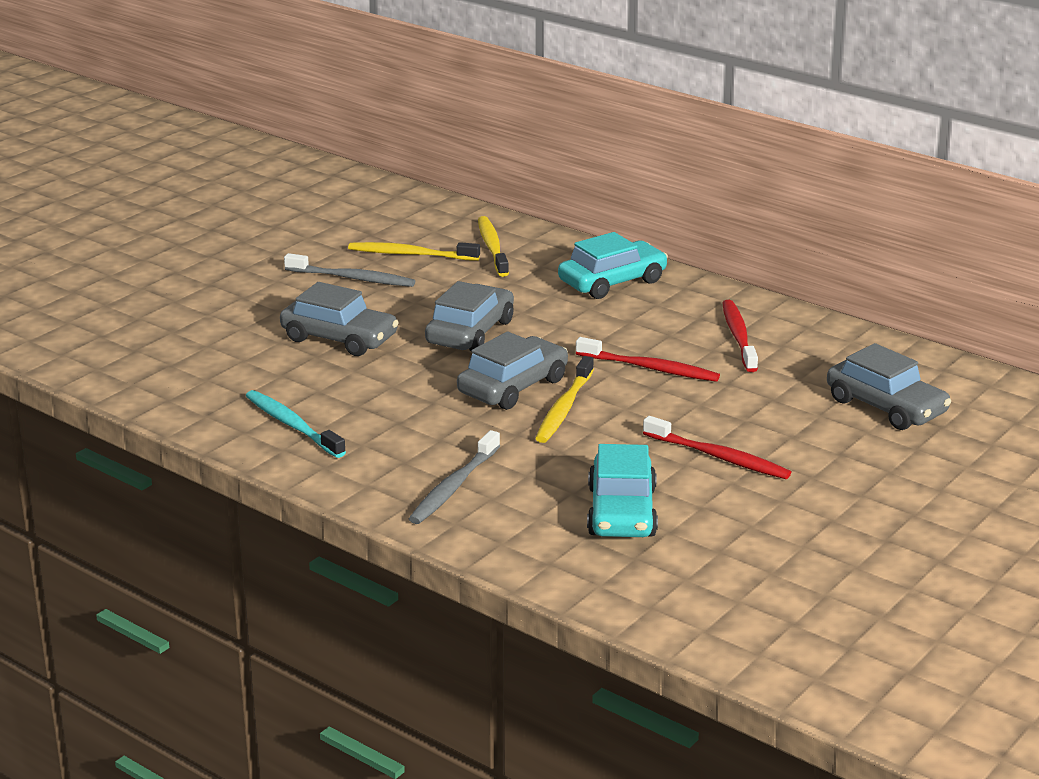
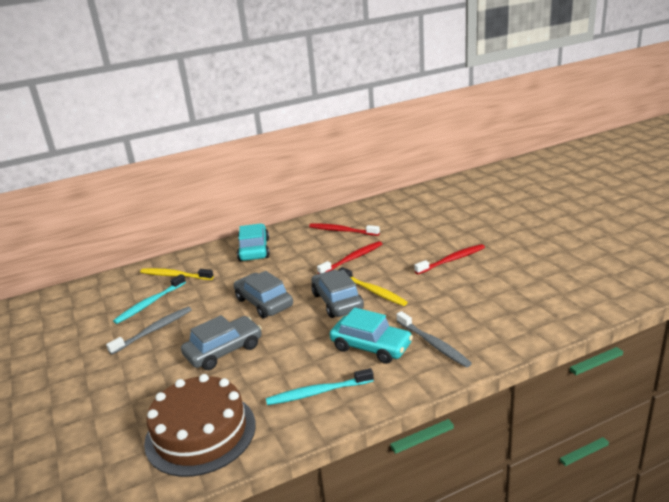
camera: 60 degrees left, 0 degrees up
yellow toothbrush [348,242,480,261] -> turquoise toothbrush [113,274,186,324]
turquoise car [587,444,658,537] -> turquoise car moved to [330,308,413,364]
grey car [827,343,951,430] -> none
none -> brown cake [144,374,256,477]

